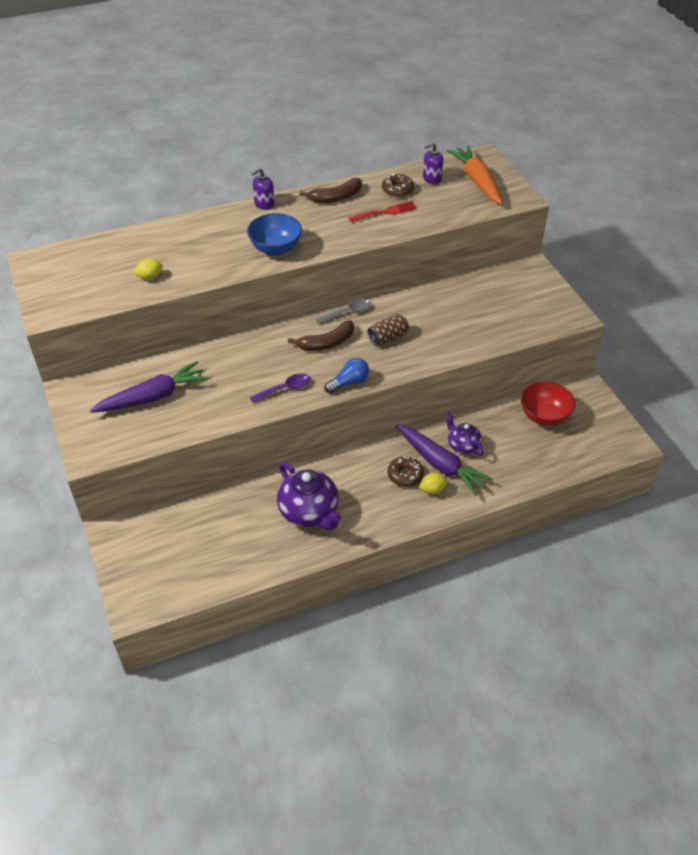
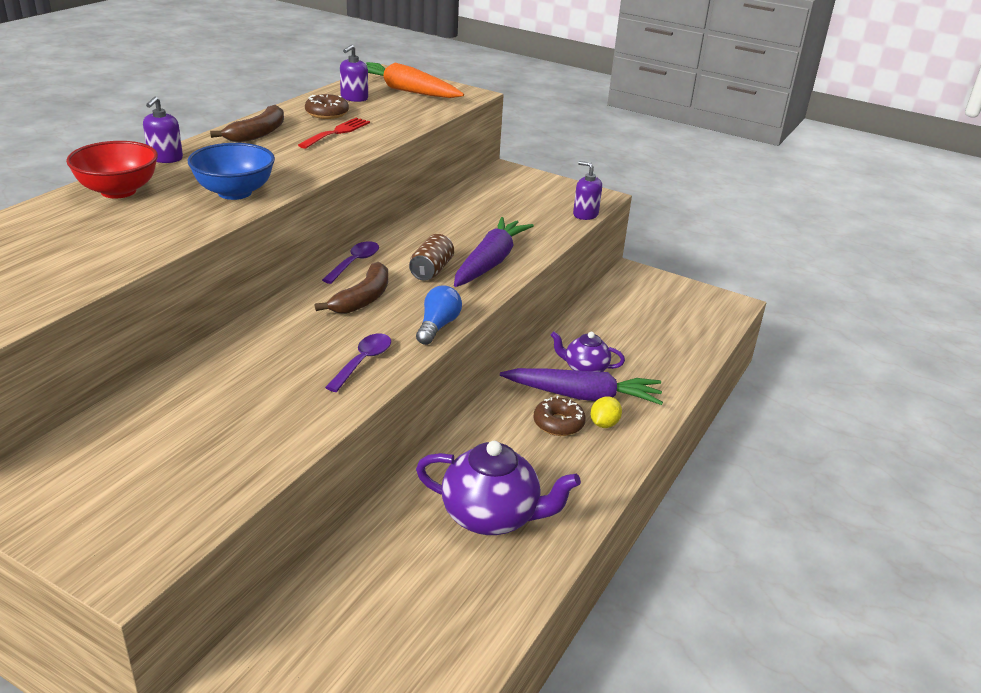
camera: 40 degrees left, 15 degrees down
purple carrot [90,361,209,413] -> purple carrot moved to [454,217,534,287]
yellow lemon [133,258,163,280] -> none
grey spoon [316,299,371,324] -> purple spoon [322,241,379,284]
red bowl [521,381,575,426] -> red bowl moved to [66,141,158,199]
none -> purple soap dispenser [573,161,602,220]

